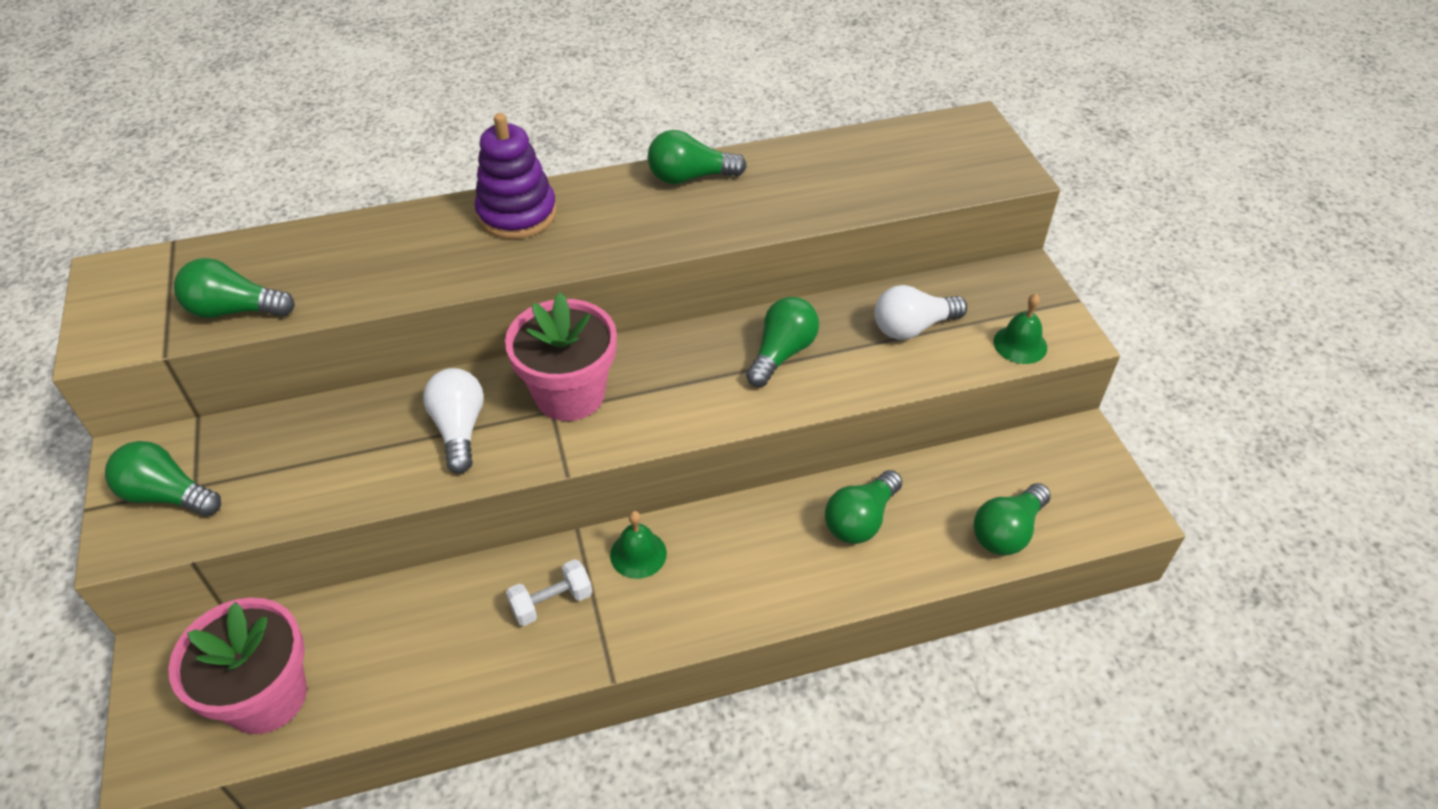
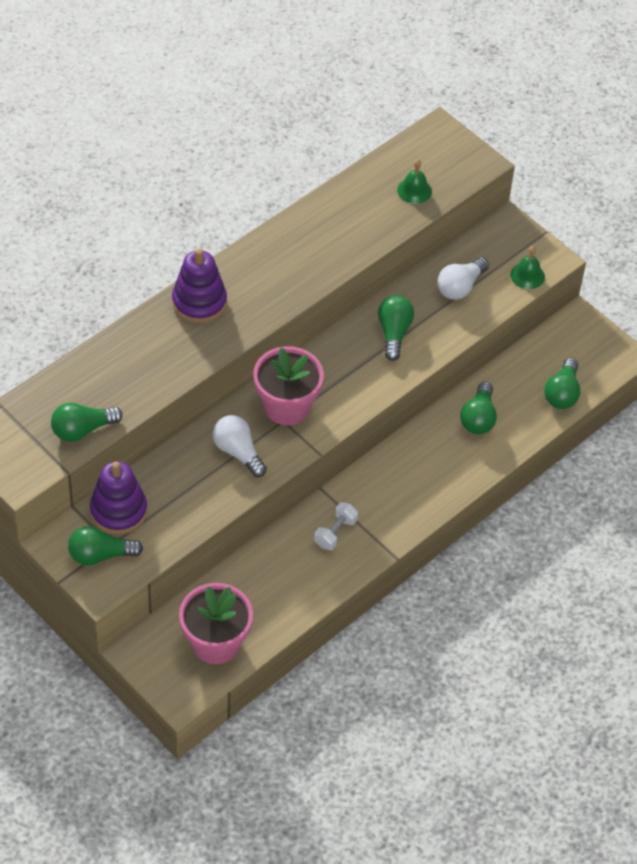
camera: 30 degrees left, 5 degrees up
green bell [610,511,667,579] -> green bell moved to [397,160,432,204]
green light bulb [648,130,747,184] -> none
none -> purple stacking toy [90,461,147,535]

